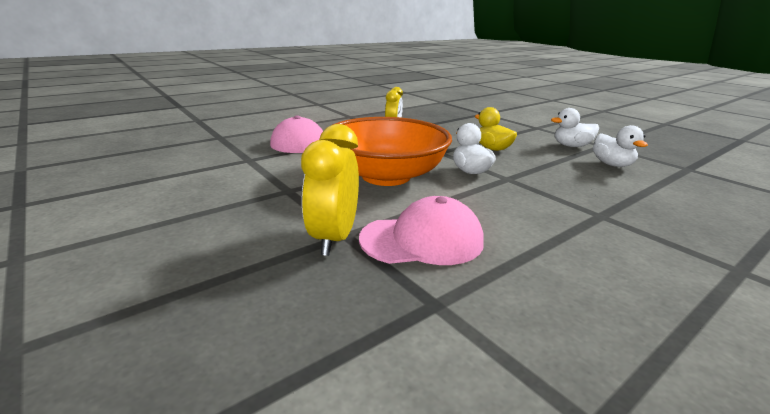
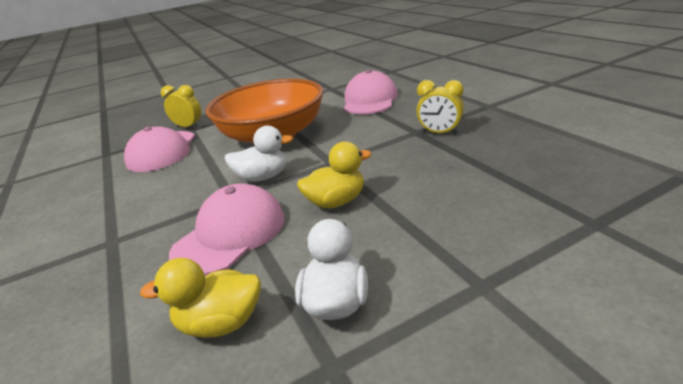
camera: 105 degrees right, 5 degrees up
yellow clock [301,124,359,256] -> yellow clock [161,85,201,128], size x0.66
white duck [593,125,648,167] -> yellow duck [140,258,261,338]
none -> pink cap [169,184,284,276]

